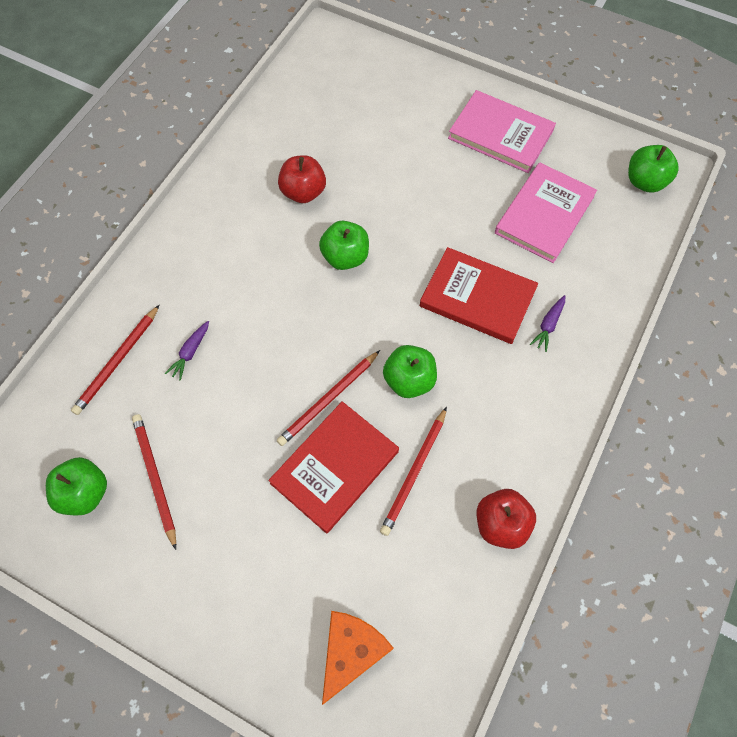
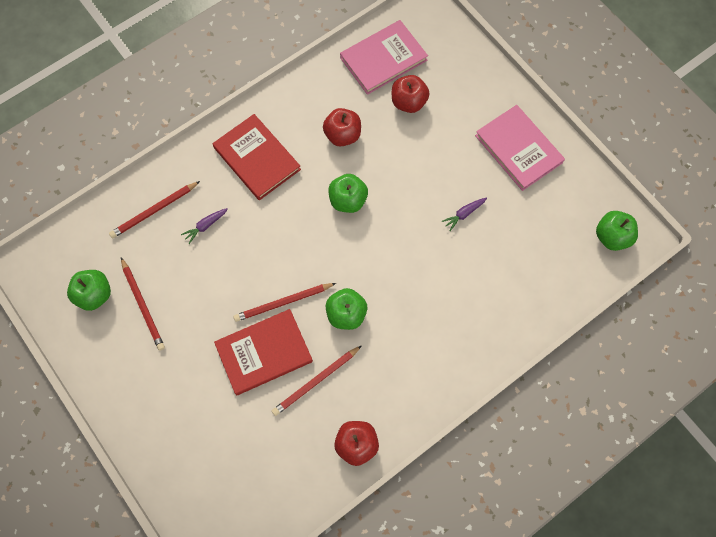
camera: 25 degrees right, 5 degrees up
red pencil [132,414,176,550] -> red pencil turned 150 degrees clockwise [121,258,165,351]
orange cheese [322,611,394,705] -> none
red book [420,247,538,344] -> red book moved to [213,114,301,200]
pink book [495,162,597,263] -> pink book moved to [340,20,428,95]
purple carrot [530,295,565,352] -> purple carrot moved to [442,198,487,231]
none -> red apple [392,75,429,113]

